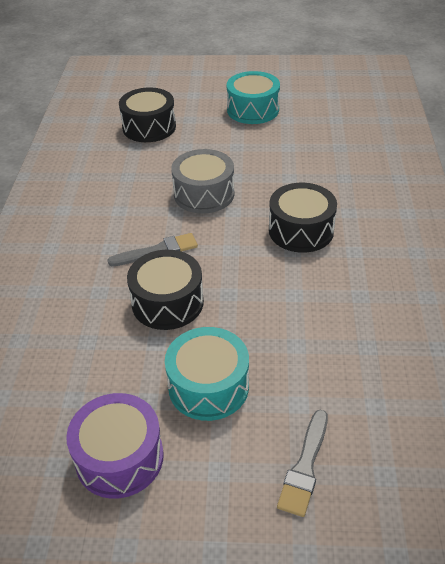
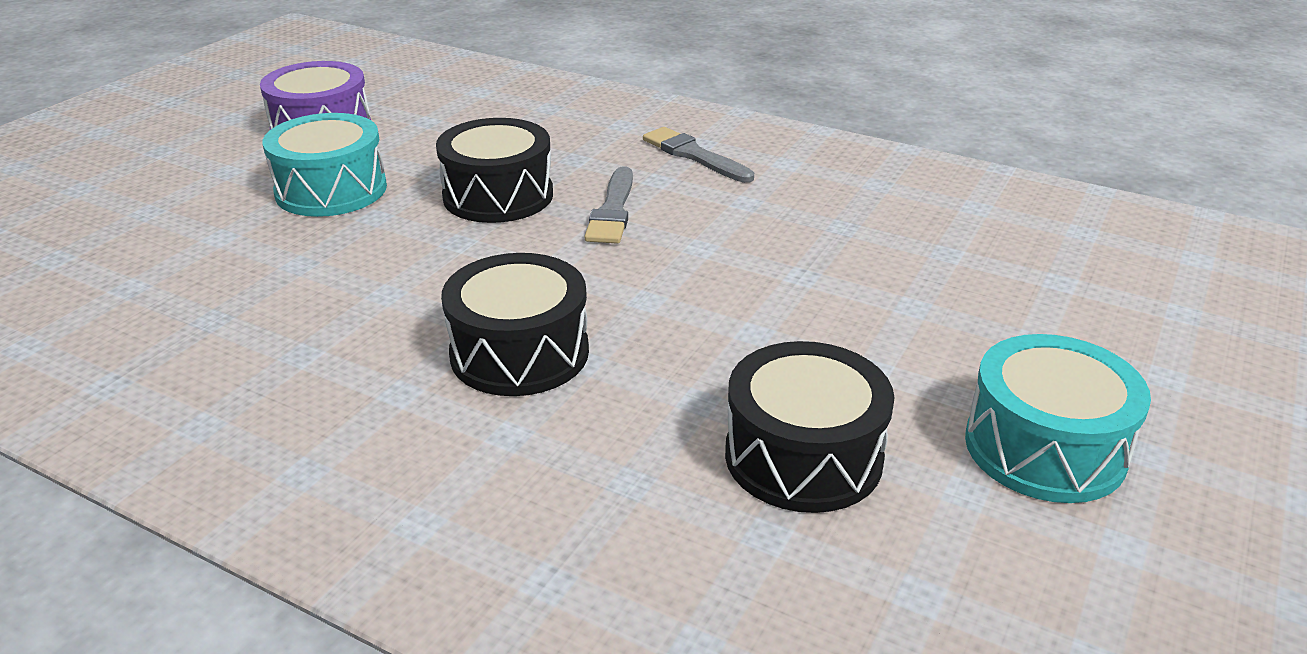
camera: 115 degrees right, 10 degrees down
black drum [119,87,176,142] -> black drum moved to [725,341,894,513]
grey drum [171,149,234,214] -> none
grey brush [277,410,328,517] -> grey brush moved to [643,127,754,183]

